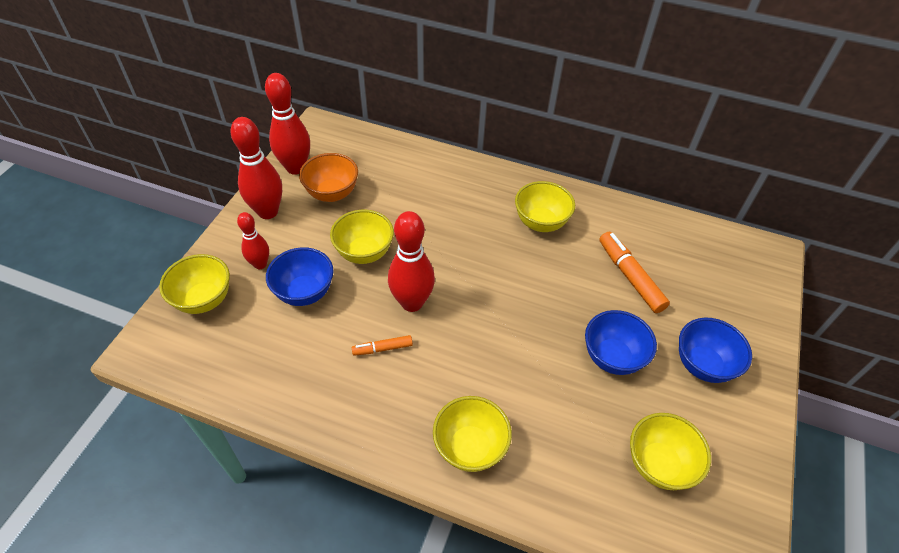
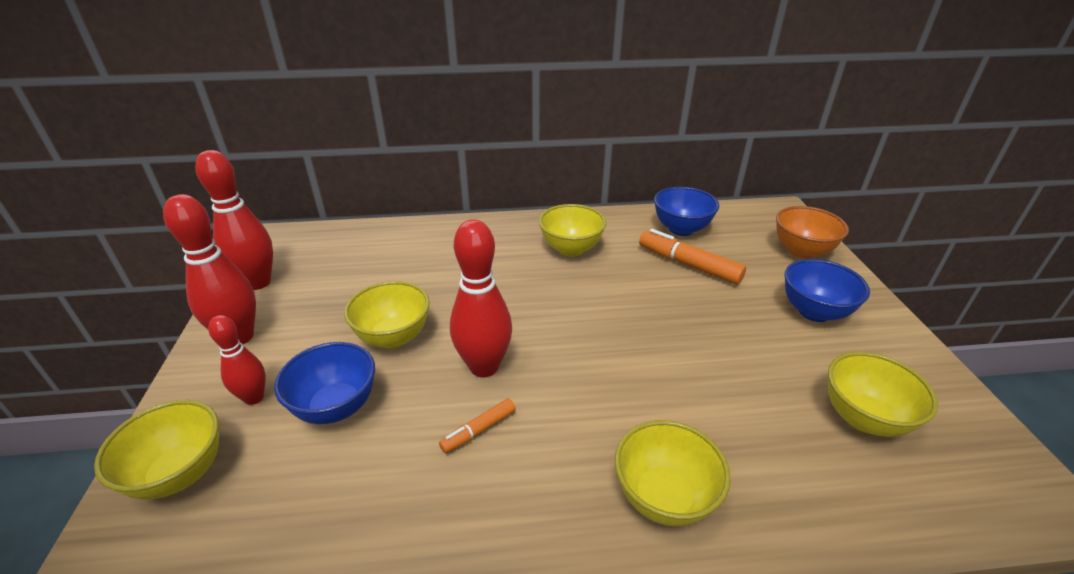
camera: 25 degrees left, 15 degrees down
orange bowl [299,153,358,202] -> orange bowl moved to [776,206,849,259]
blue bowl [585,310,657,375] -> blue bowl moved to [654,187,719,236]

